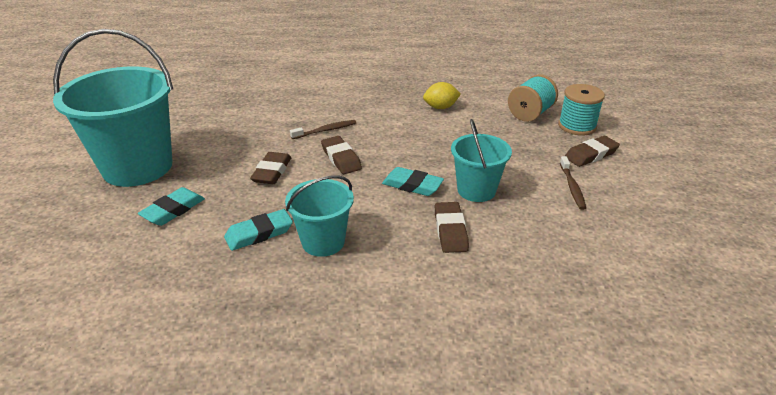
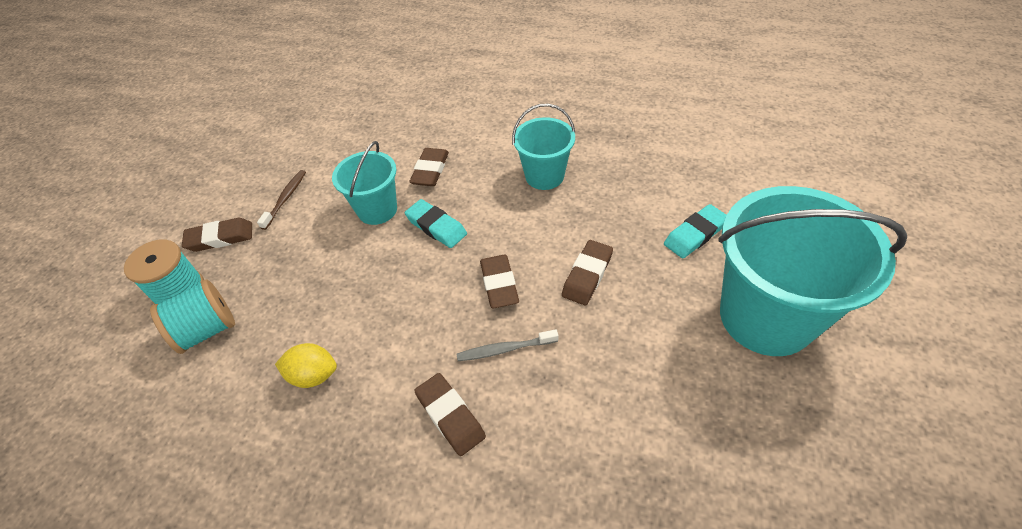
camera: 160 degrees left, 15 degrees up
turquoise eraser [224,209,293,251] -> none
brown toothbrush [290,120,356,139] -> grey toothbrush [457,329,558,361]
none -> brown eraser [414,373,486,456]

